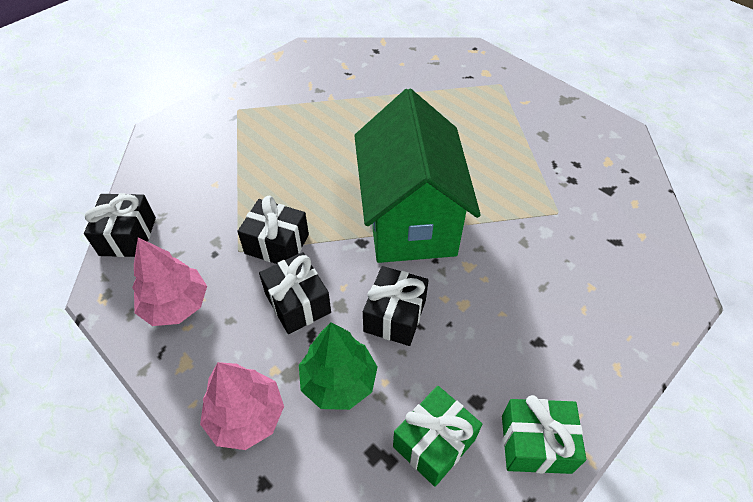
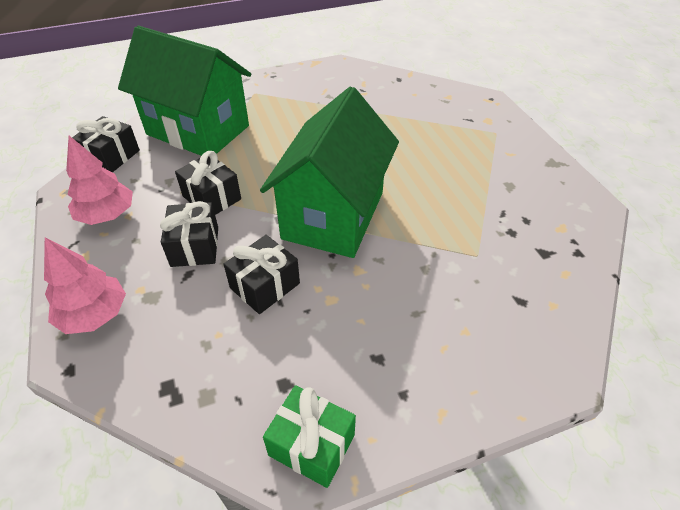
camera: 25 degrees right, 5 degrees down
green tree [299,322,378,410] -> none
green gift [393,386,482,487] -> none
none -> green house [118,26,251,156]

